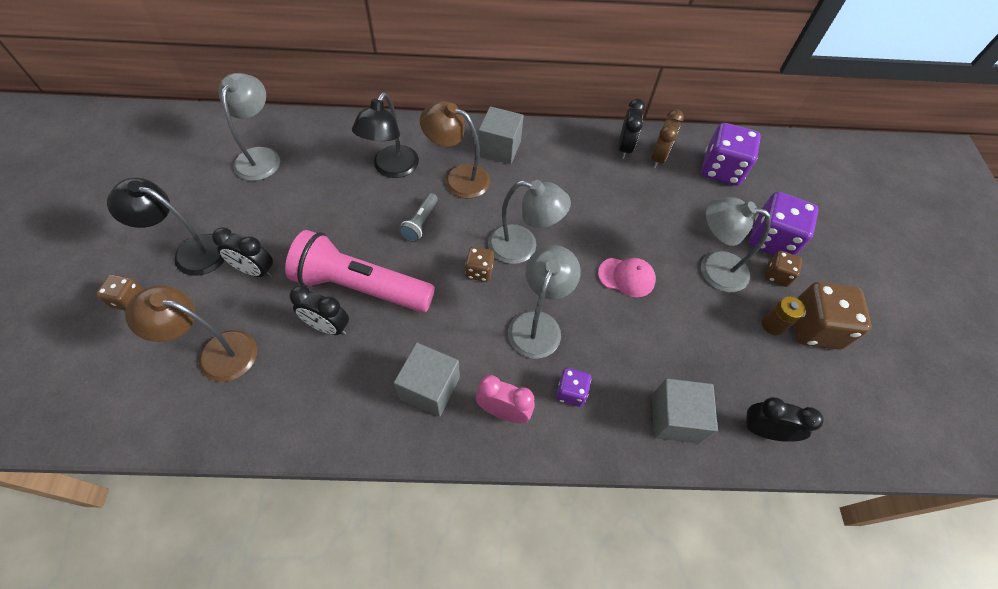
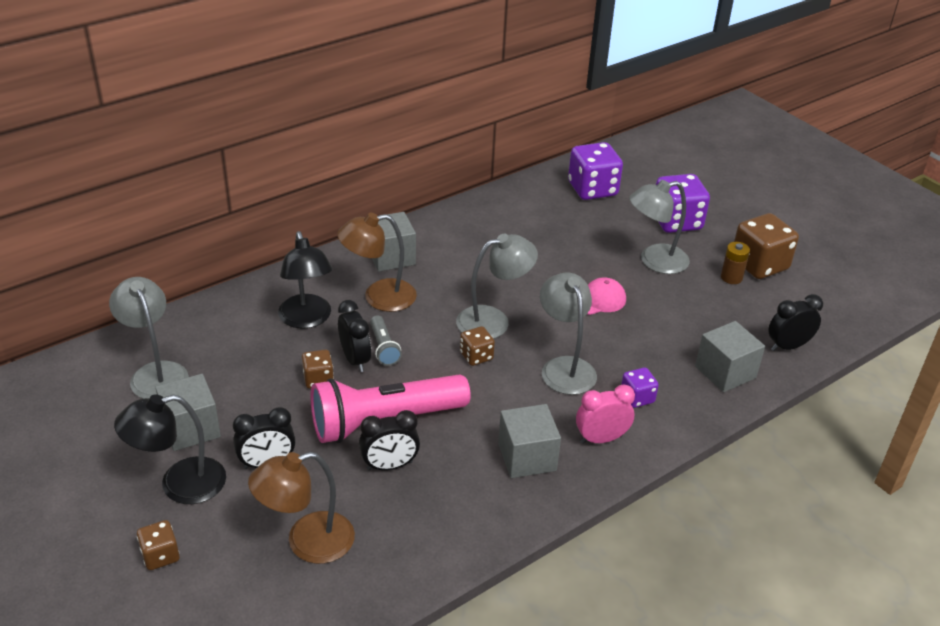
camera: 35 degrees left, 20 degrees down
black clock [618,99,645,159] -> black clock moved to [338,300,371,372]
brown clock [651,109,684,168] -> none
brown dice [765,251,802,287] -> brown dice moved to [302,350,334,388]
none -> grey cube [155,374,221,451]

